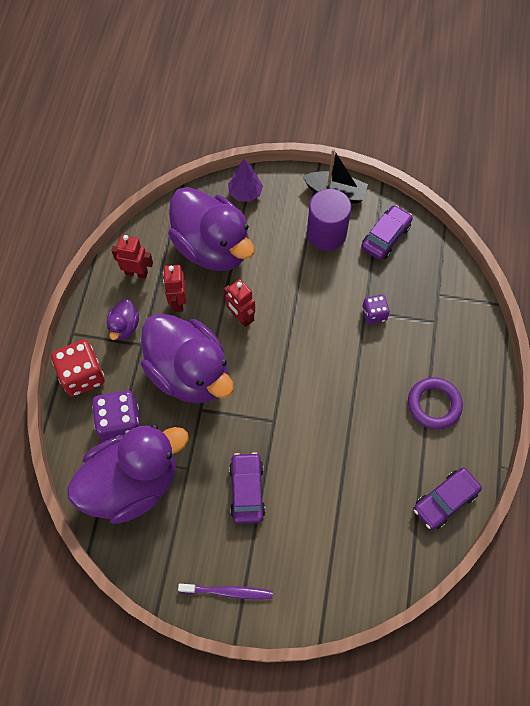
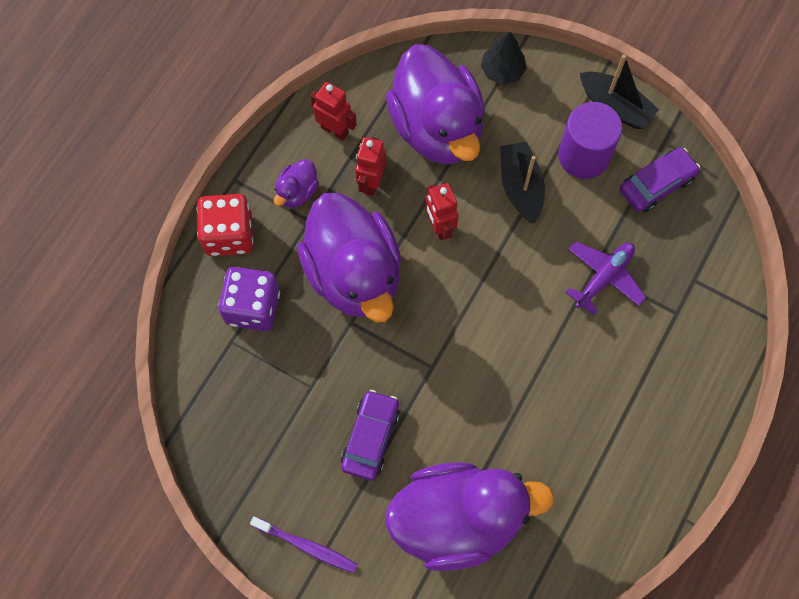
camera: 20 degrees right, 5 degrees up
purple duck [67,425,189,524] -> purple duck moved to [385,462,554,571]
purple tree [228,159,263,202] -> black tree [481,31,526,85]
purple dice [362,295,390,324] -> purple plane [565,241,646,315]
purple ring [408,377,463,429] -> none
purple car [413,468,482,530] -> none
none -> black boat [500,141,545,223]

